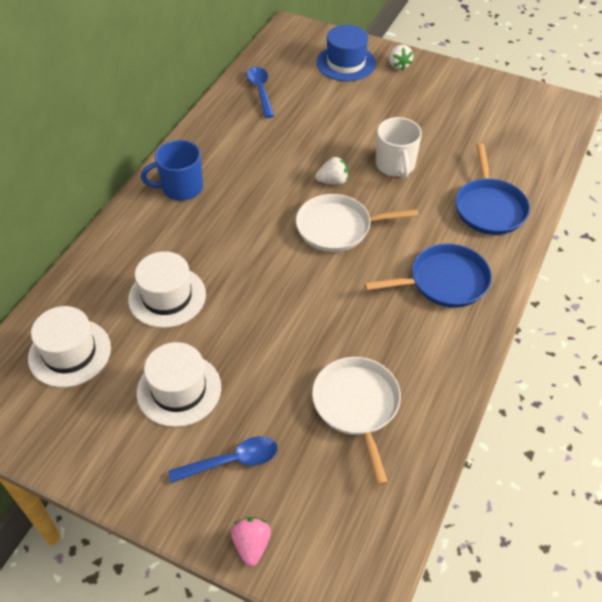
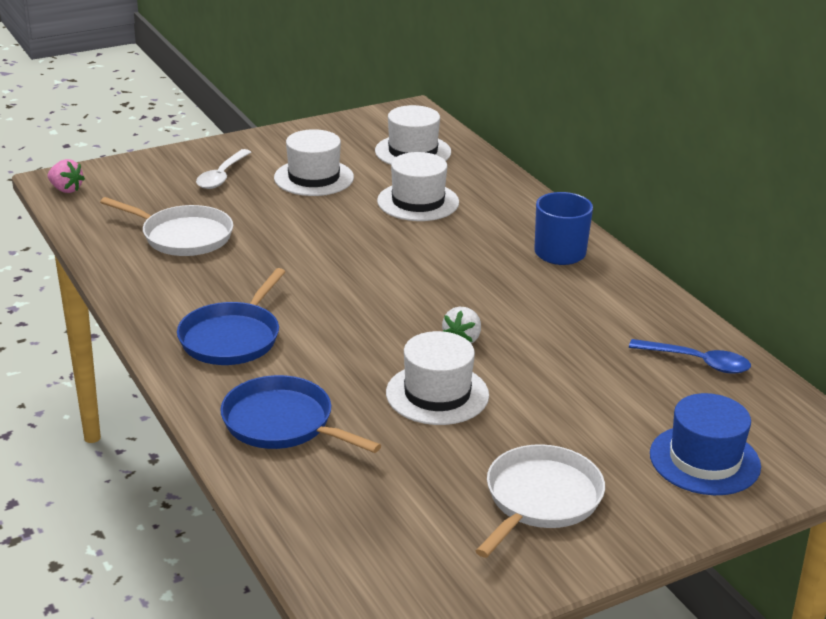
camera: 125 degrees right, 20 degrees down
blue spoon [168,436,278,483] -> white spoon [196,149,251,189]
pink strawberry [231,517,271,566] -> pink strawberry moved to [48,159,85,193]
white pan [296,194,418,252] -> white pan moved to [476,444,605,558]
white mug [376,117,422,179] -> white hat [386,331,489,425]
white strawberry [389,45,413,70] -> none

